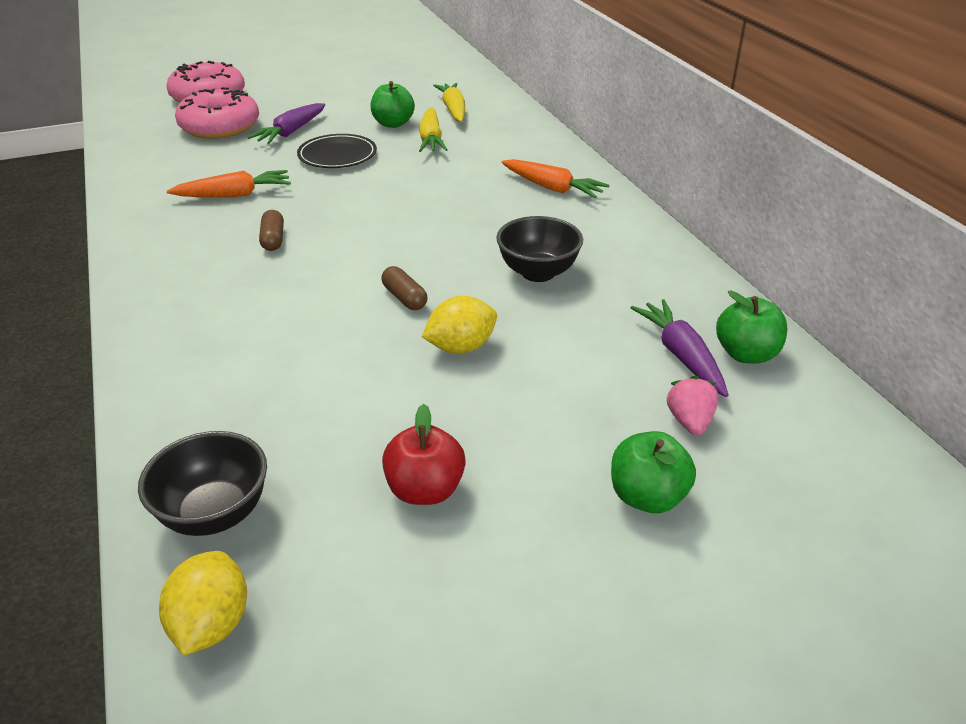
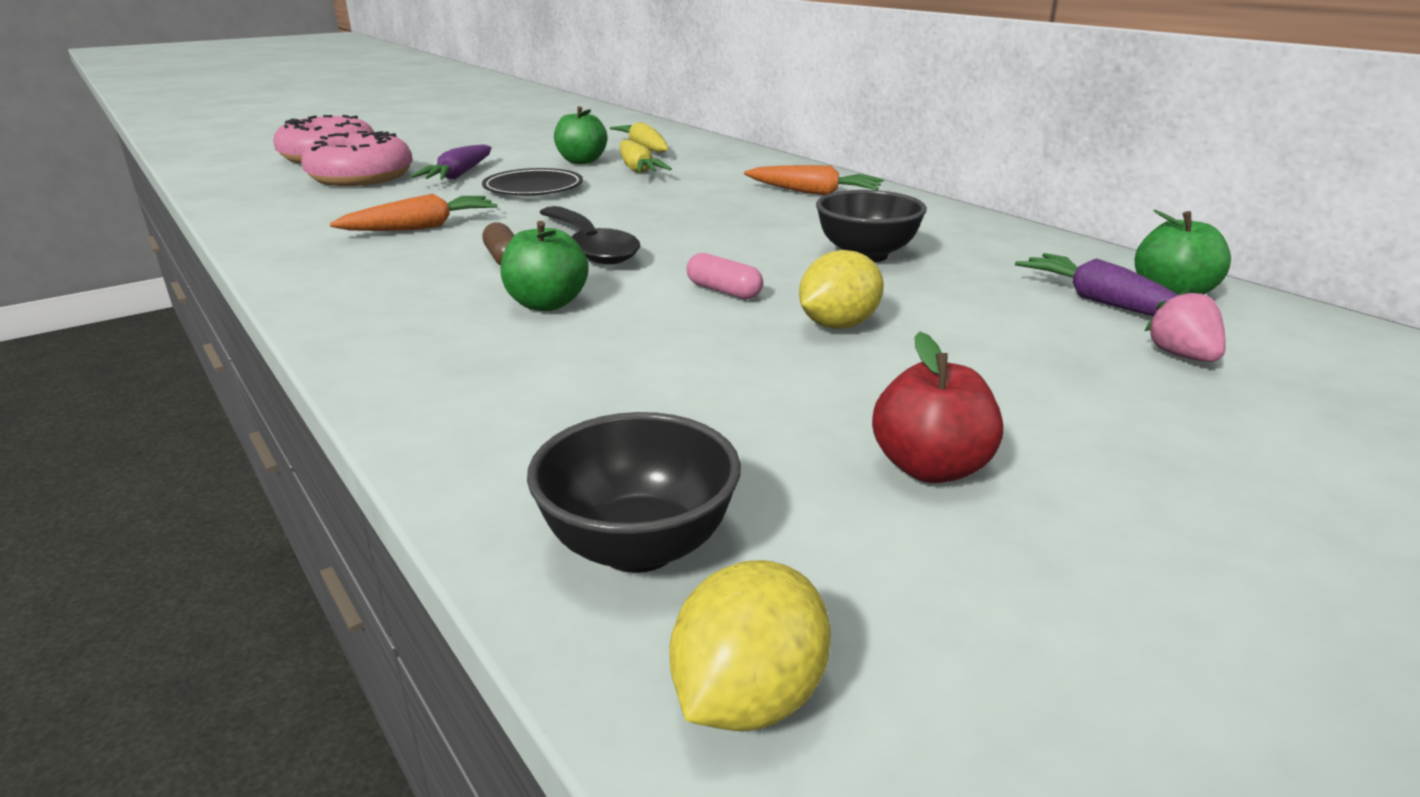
camera: 15 degrees left, 10 degrees down
yellow lemon [159,551,247,656] -> yellow lemon turned 45 degrees clockwise [669,560,831,731]
brown capsule [382,266,427,310] -> pink capsule [687,253,763,299]
green apple [611,431,696,513] -> green apple moved to [500,221,589,311]
none -> black spoon [539,206,641,265]

